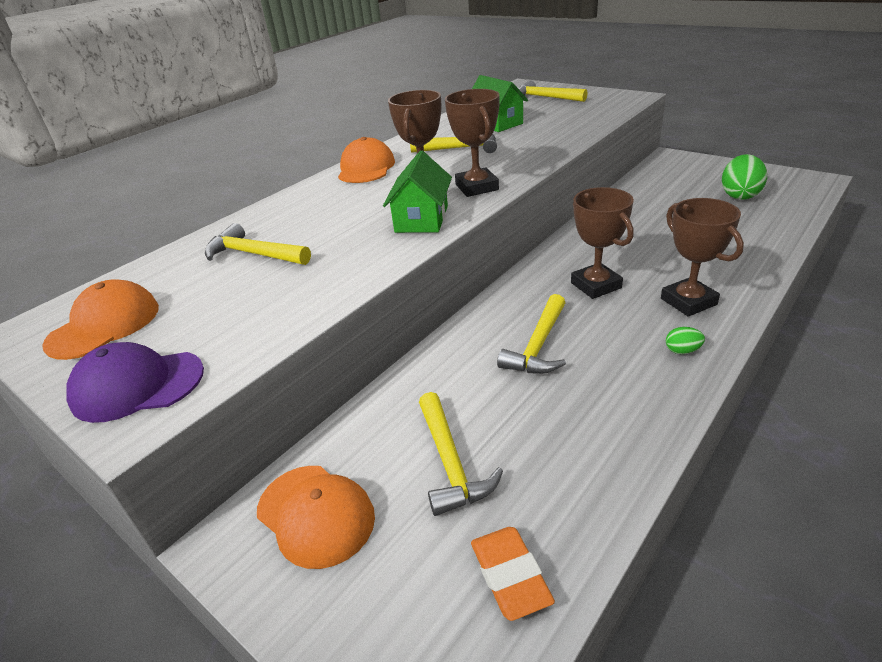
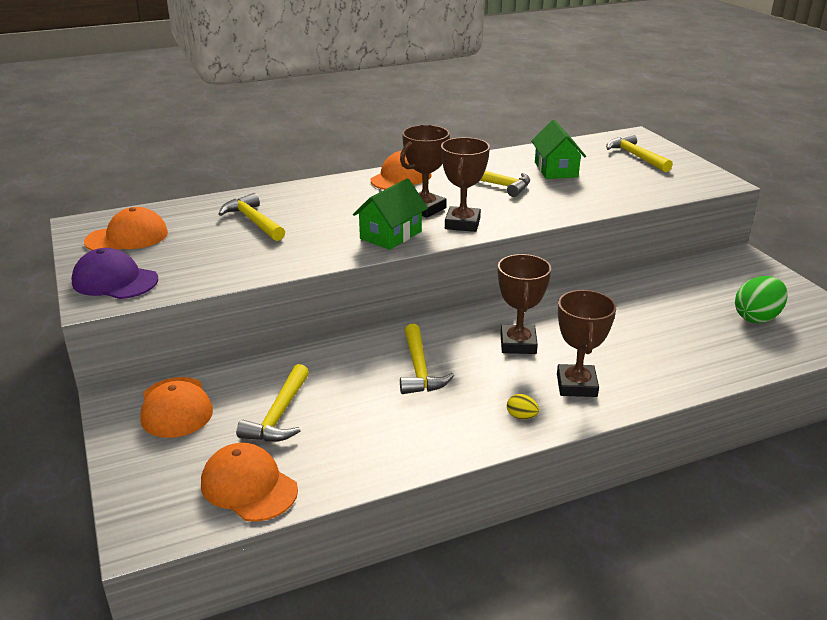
camera: 25 degrees right, 5 degrees down
orange eraser [471,527,555,621] -> orange cap [201,443,298,522]
yellow hammer [497,294,566,374] -> yellow hammer turned 60 degrees counterclockwise [400,324,454,394]
green egg [666,327,705,354] -> yellow egg [507,394,539,419]

